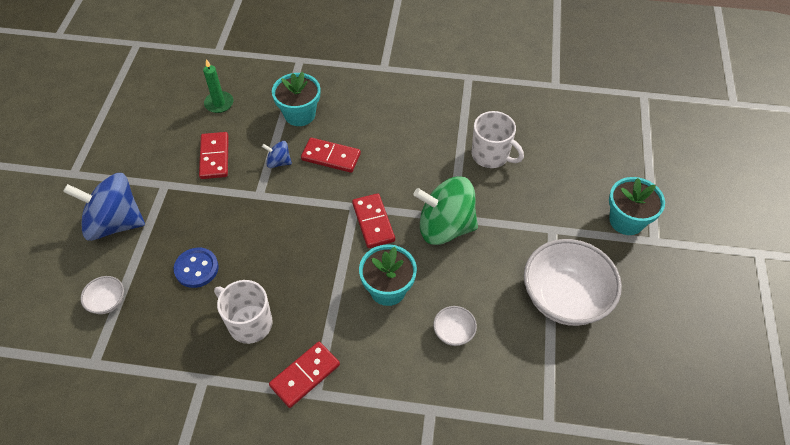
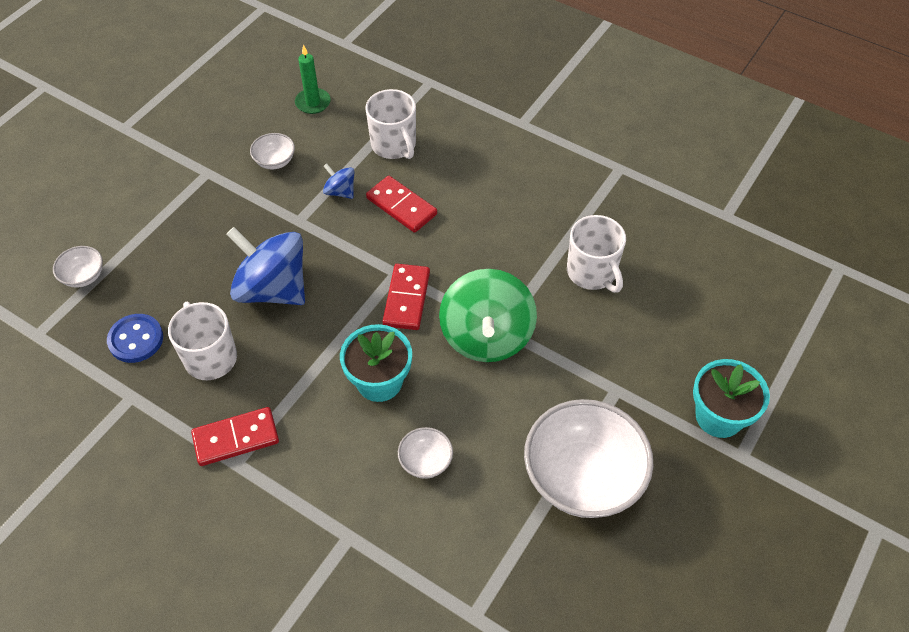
camera: 25 degrees right, 0 degrees up
blue spinning top [63,173,145,241] -> blue spinning top moved to [226,227,305,305]
blue button [174,248,219,288] -> blue button moved to [107,314,163,363]
red domino [199,132,229,179] -> white bowl [250,133,295,169]
turquoise flower pot [272,72,320,126] -> white mug [365,89,416,159]
green spinning top [413,176,478,245] -> green spinning top turned 120 degrees counterclockwise [439,269,537,362]

